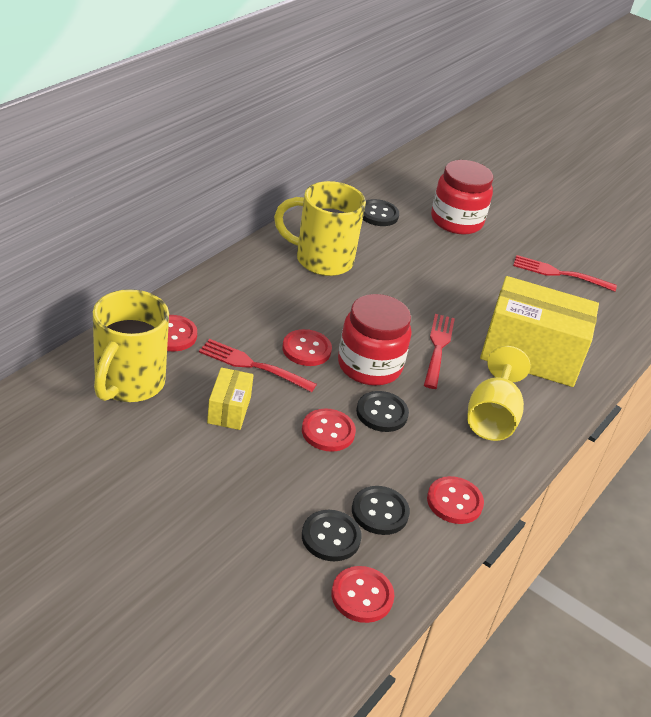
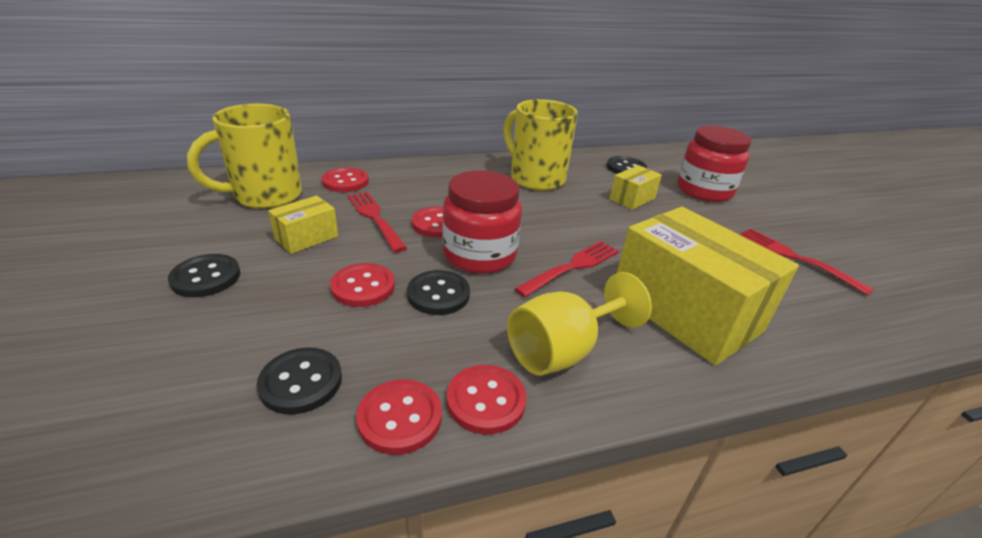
camera: 40 degrees right, 5 degrees down
black button [302,510,362,561] -> black button moved to [168,254,241,297]
red button [331,566,394,623] -> red button moved to [447,365,527,434]
none -> yellow box [610,165,662,210]

